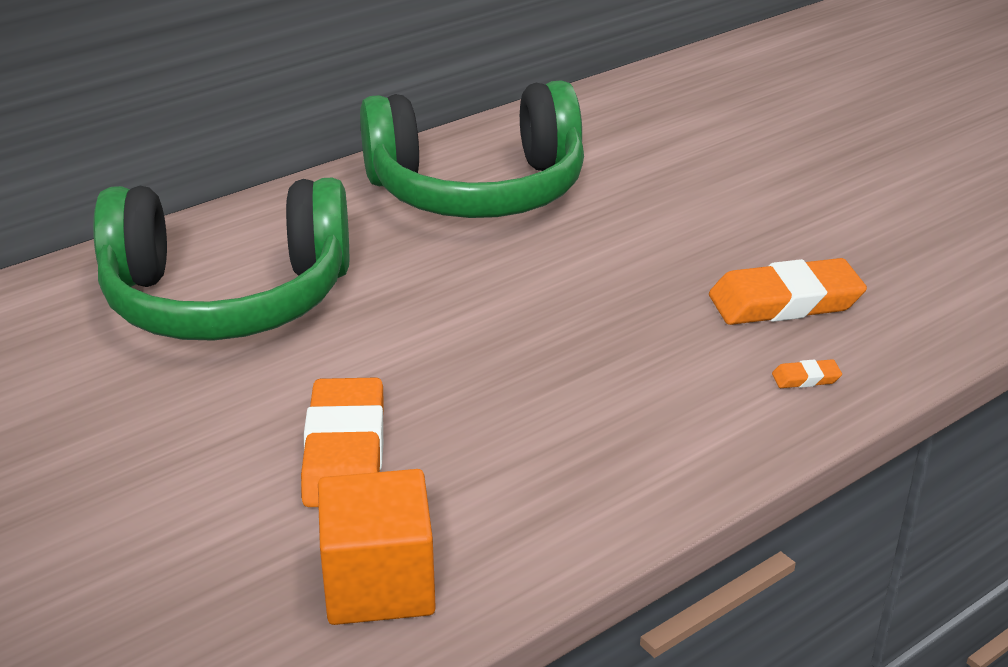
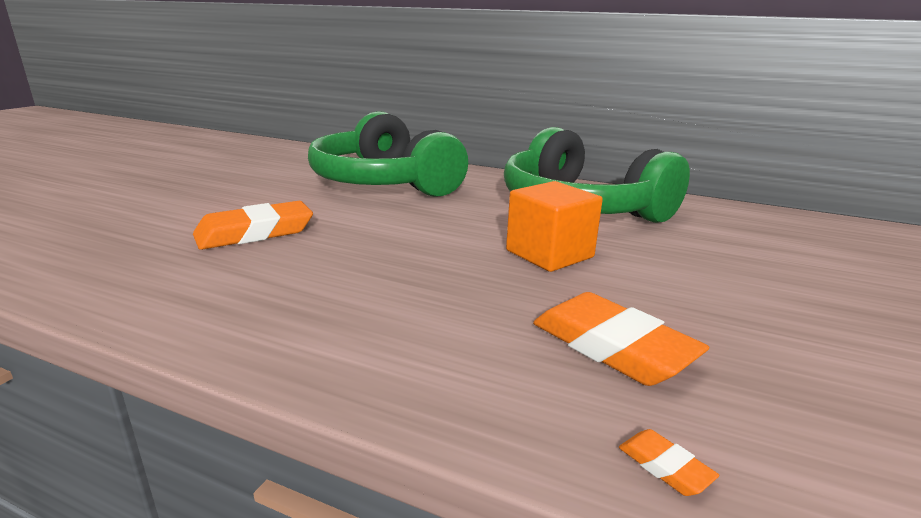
camera: 60 degrees right, 10 degrees down
orange cube [318,469,436,625] -> orange cube moved to [506,181,603,272]
orange eraser [772,359,842,388] -> orange eraser moved to [619,429,719,496]

